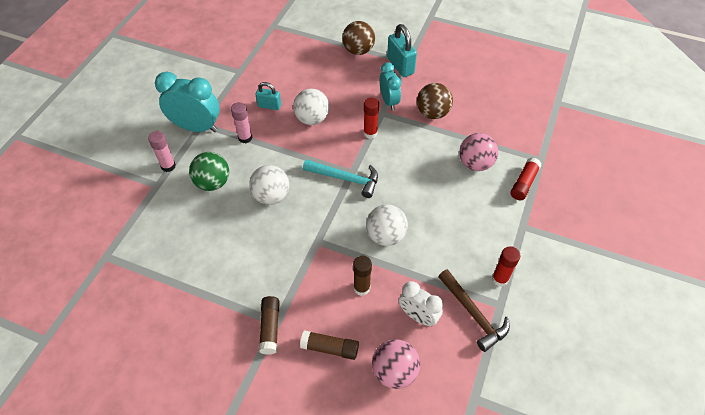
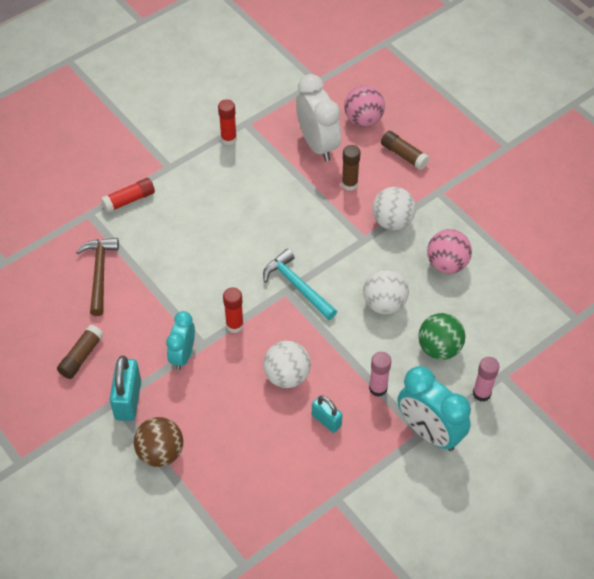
camera: 150 degrees left, 0 degrees up
brown glue stick [259,296,280,355] -> brown glue stick moved to [57,325,104,379]
white ball [366,204,408,246] -> white ball moved to [372,187,416,230]
white clock [399,281,443,326] -> white clock [296,74,341,162], size x1.59
brown ball [417,83,453,119] -> none
brown hammer [438,269,510,352] -> brown hammer moved to [76,238,119,316]
pink ball [459,133,498,171] -> pink ball moved to [427,229,472,274]

